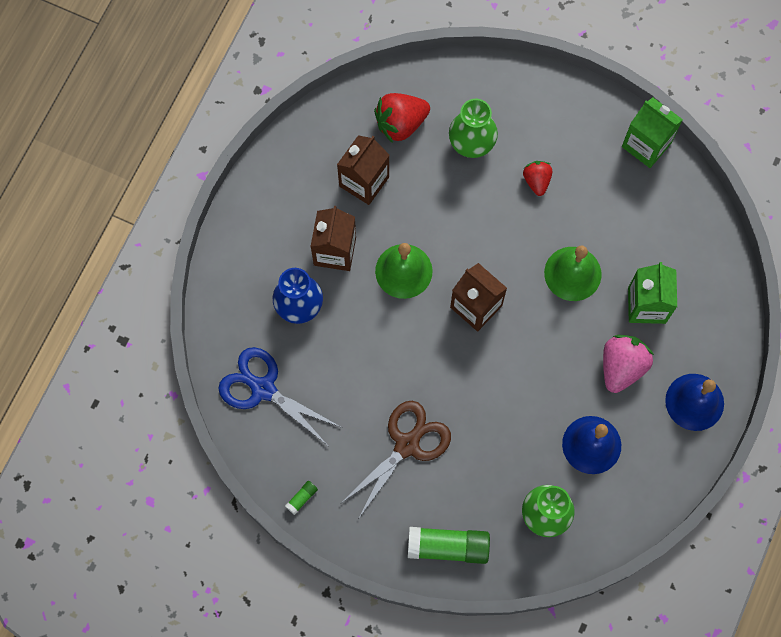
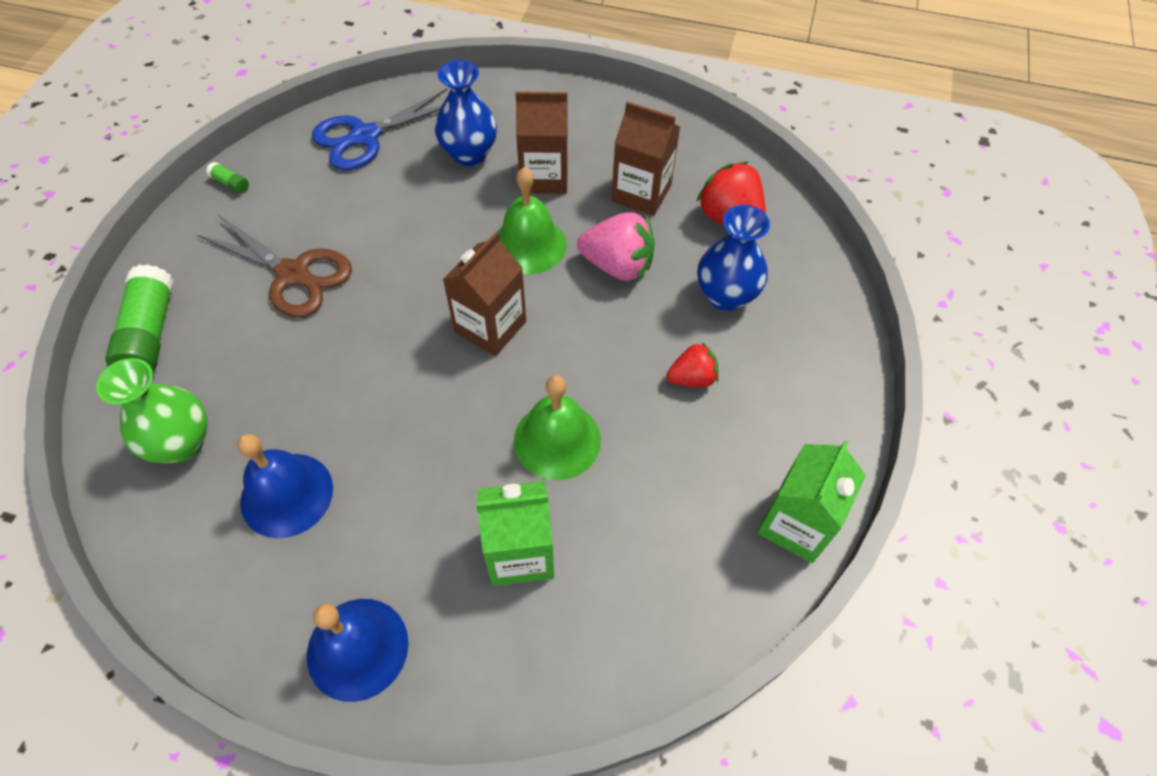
camera: 80 degrees right, 15 degrees down
blue scissors [218,347,342,446] -> blue scissors turned 150 degrees counterclockwise [312,89,448,170]
green vase [449,99,498,158] -> blue vase [697,205,770,311]
pink strawberry [603,335,654,393] -> pink strawberry moved to [577,212,655,281]

